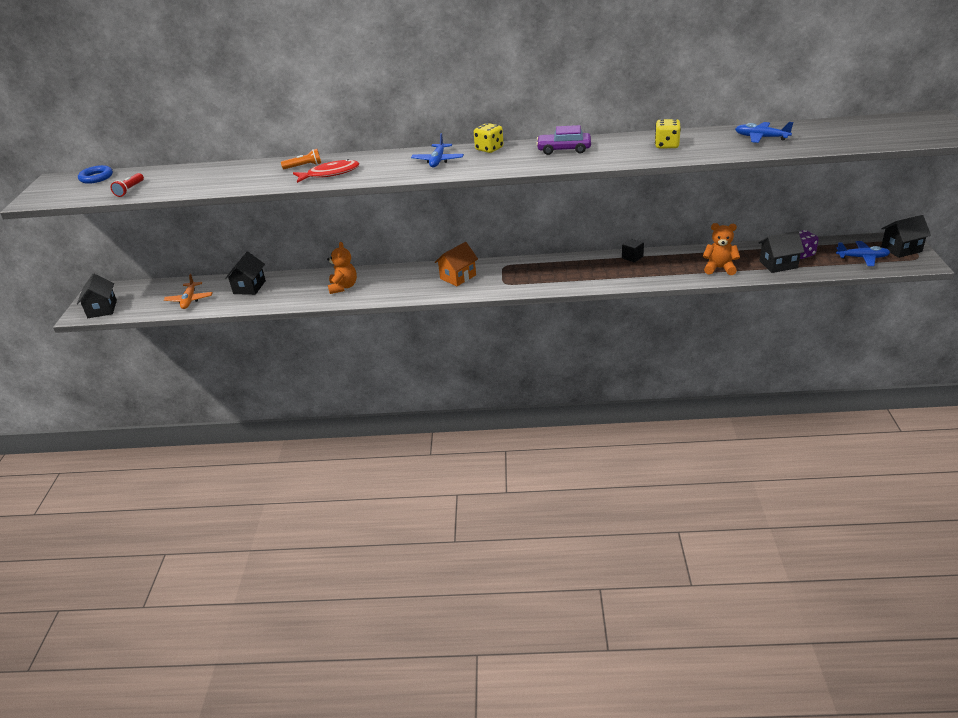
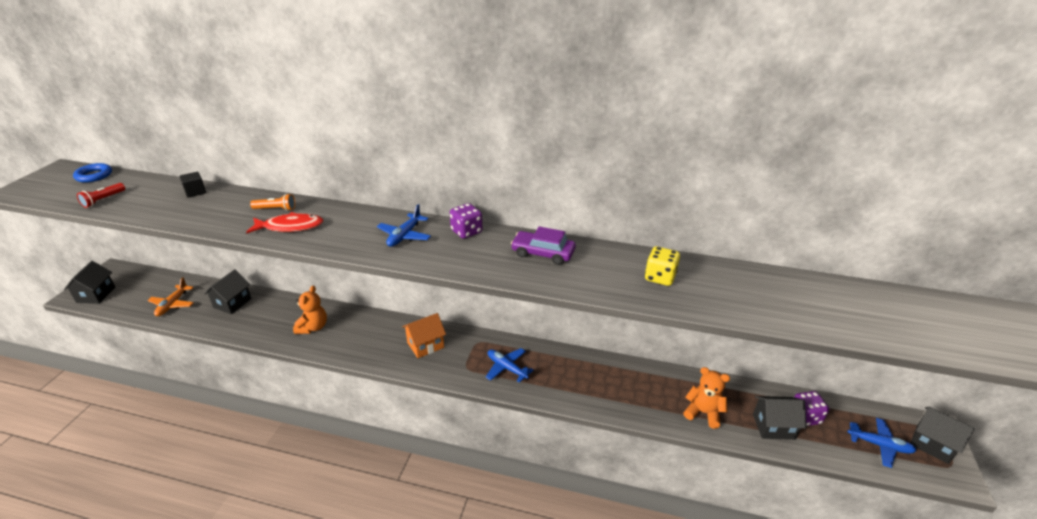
camera: 10 degrees right, 0 degrees up
yellow dice [474,123,504,153] -> purple dice [450,203,482,239]
black cube [622,239,644,263] -> black cube moved to [179,172,206,198]
blue plane [735,122,793,143] -> blue plane moved to [486,348,533,383]
black house [881,215,931,258] -> black house turned 45 degrees clockwise [910,407,975,464]

